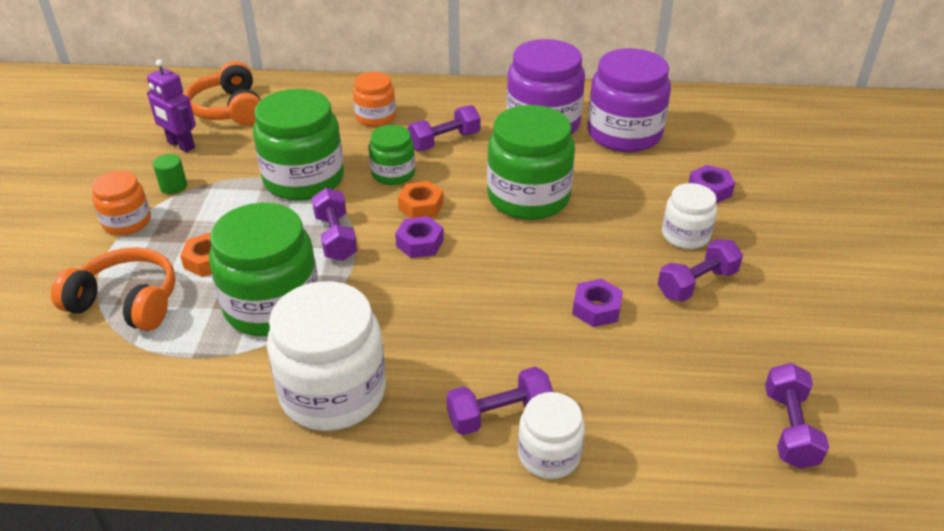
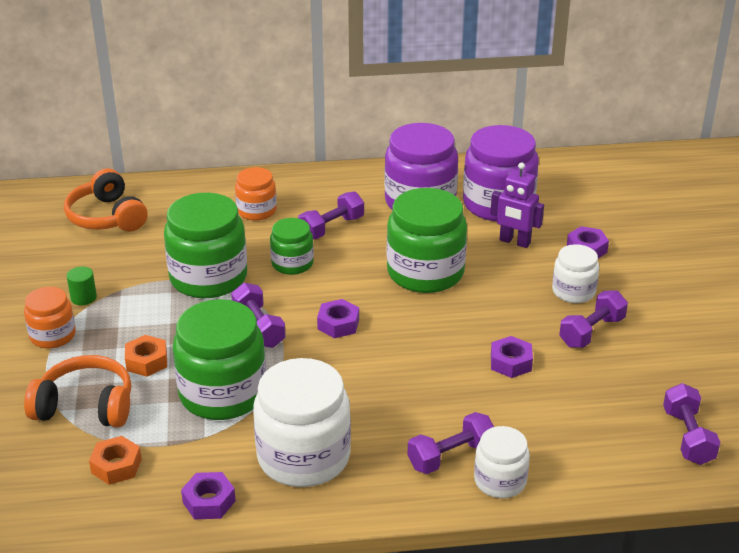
camera: 10 degrees left, 5 degrees down
purple robot [147,59,196,152] -> purple robot moved to [490,163,544,248]
orange nut [398,181,444,218] -> orange nut moved to [89,436,142,485]
none -> purple nut [181,472,236,519]

